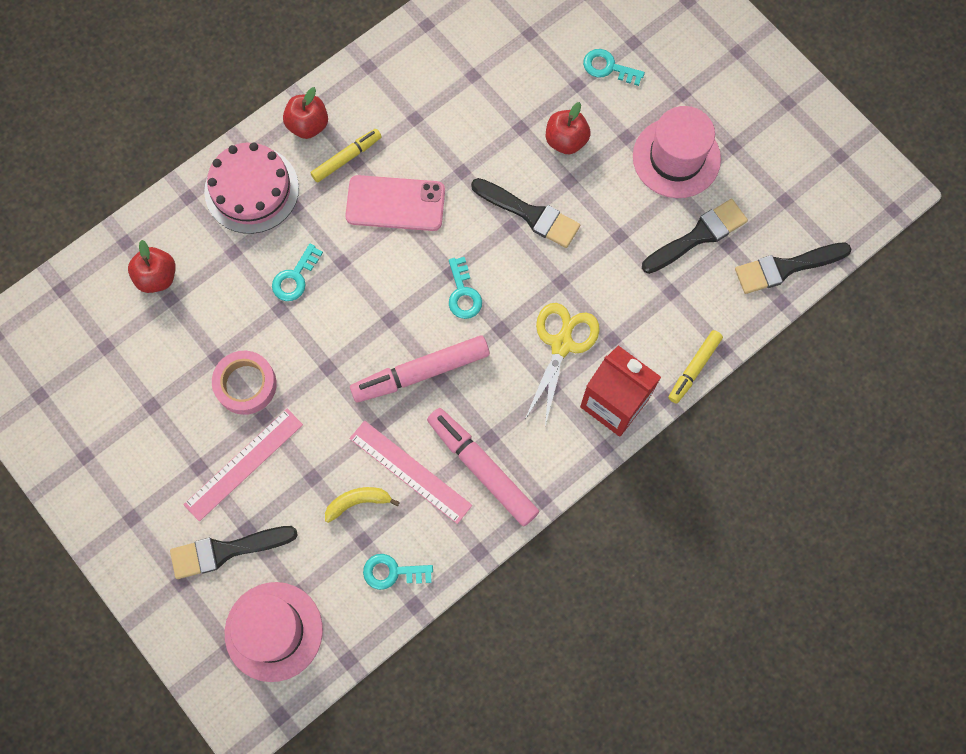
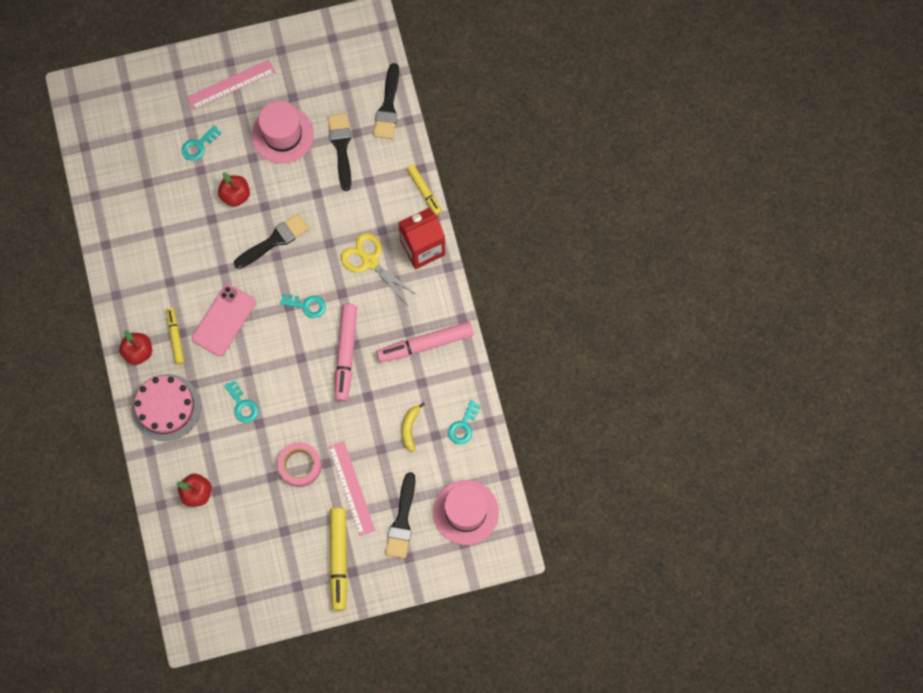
camera: 65 degrees left, 0 degrees up
pink ruler [349,421,472,524] -> pink ruler moved to [187,59,275,110]
none -> yellow marker [329,507,348,611]

